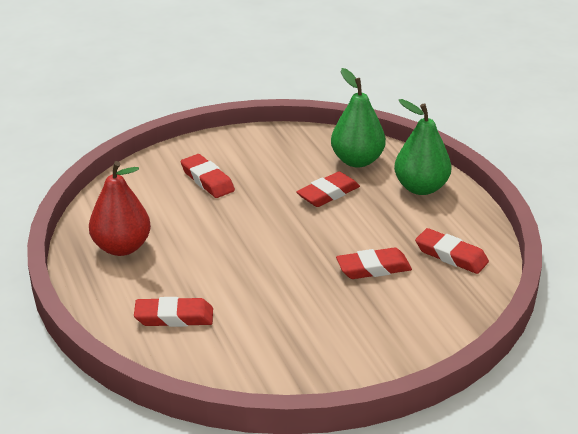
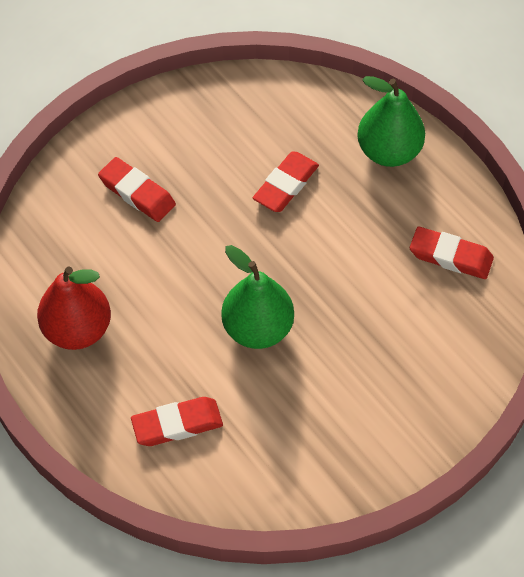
camera: 15 degrees left, 25 degrees up
green pear [331,68,386,168] -> green pear moved to [221,245,294,349]
red eraser [336,248,412,279] -> none

